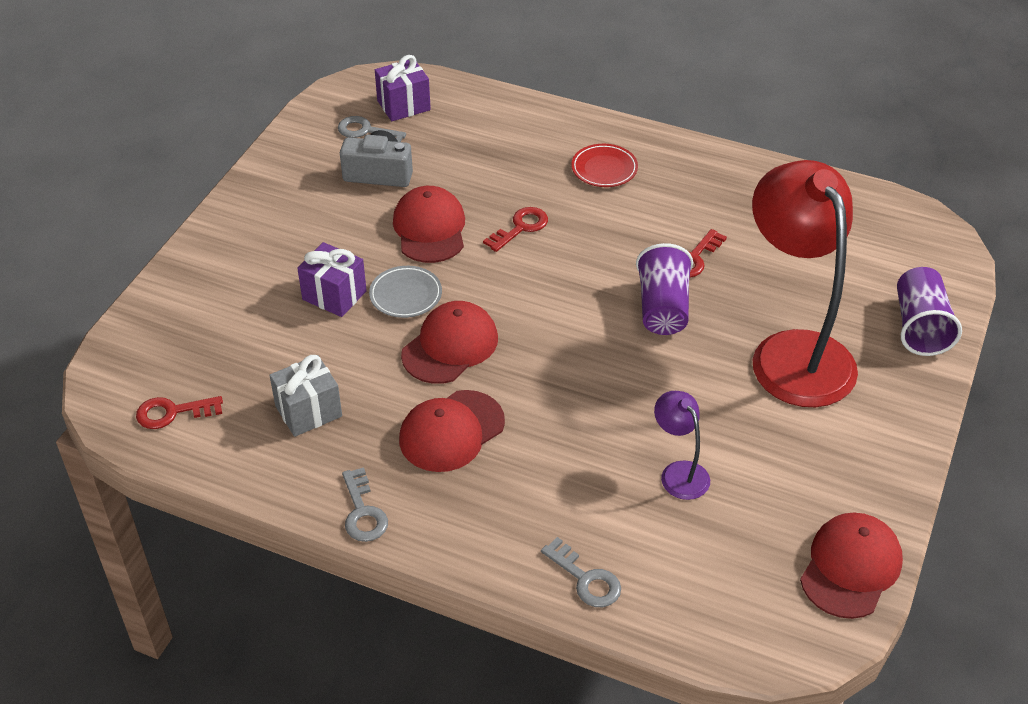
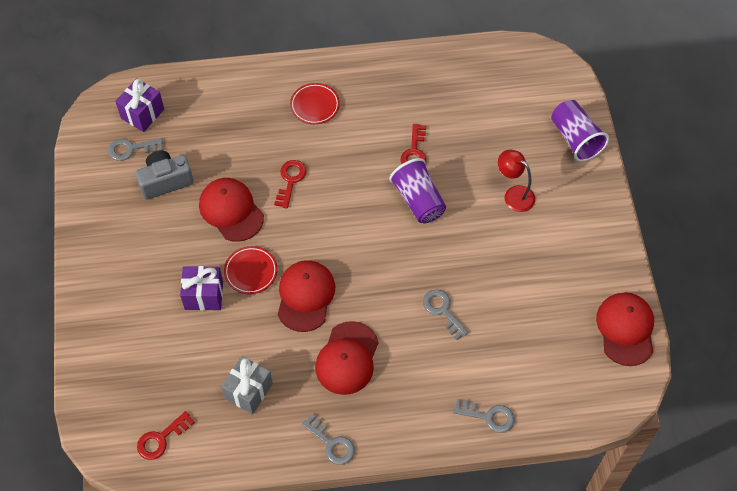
camera: 30 degrees left, 15 degrees up
grey plate [369,266,442,318] -> red plate [224,246,278,294]
purple lamp [654,391,710,500] -> none
red lamp [752,160,858,407] -> red lamp [498,149,535,212], size x0.44
none -> grey key [423,290,469,340]

